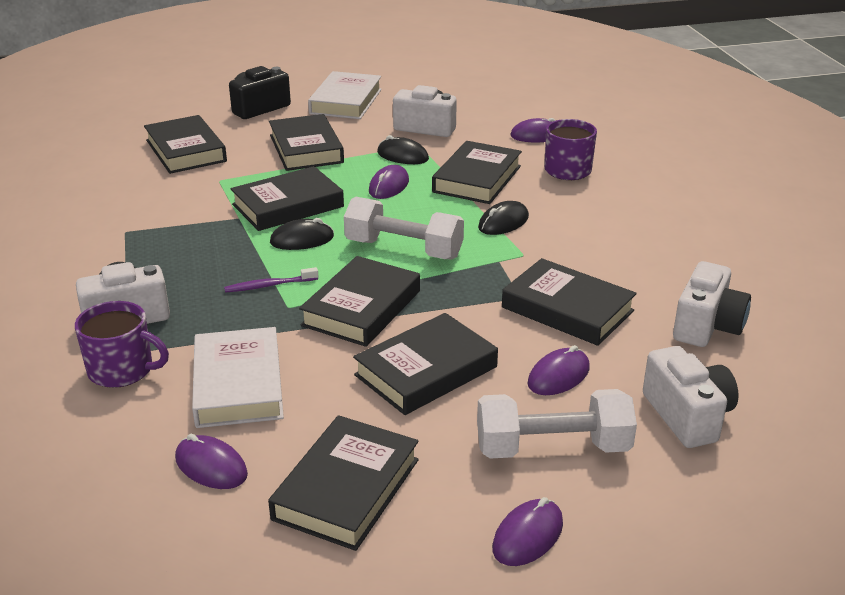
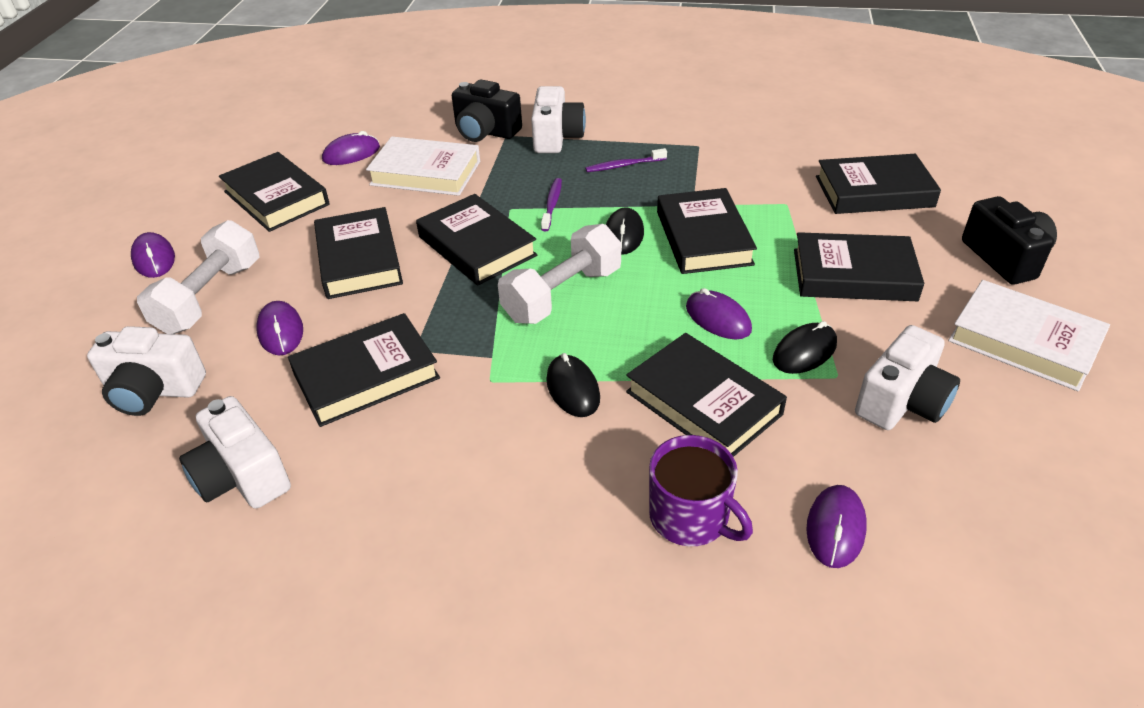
camera: 115 degrees right, 10 degrees up
purple mug [75,301,169,388] -> black camera [452,80,522,142]
none -> purple toothbrush [585,148,667,172]

